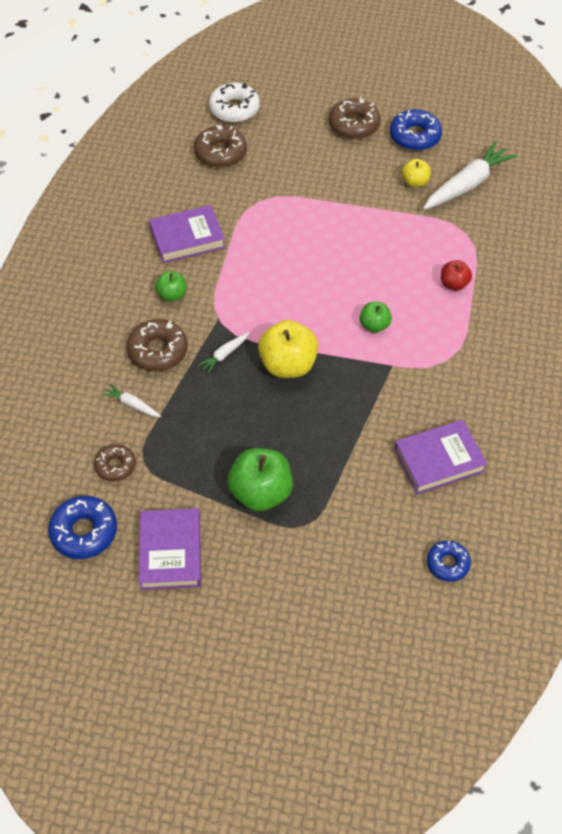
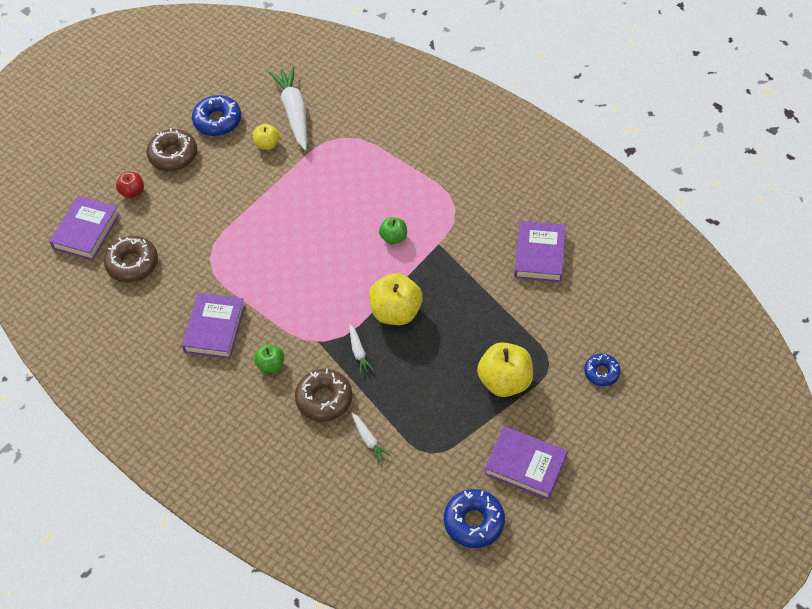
camera: 60 degrees left, 0 degrees up
brown donut [94,444,136,482] -> none
white carrot [102,384,161,417] -> white carrot turned 90 degrees counterclockwise [351,413,390,463]
white donut [209,83,260,123] -> purple book [50,196,120,260]
green apple [228,448,293,511] -> yellow apple [477,342,533,397]
blue donut [427,540,471,582] -> blue donut moved to [584,353,621,386]
red apple [441,260,472,291] -> red apple moved to [116,172,144,198]

